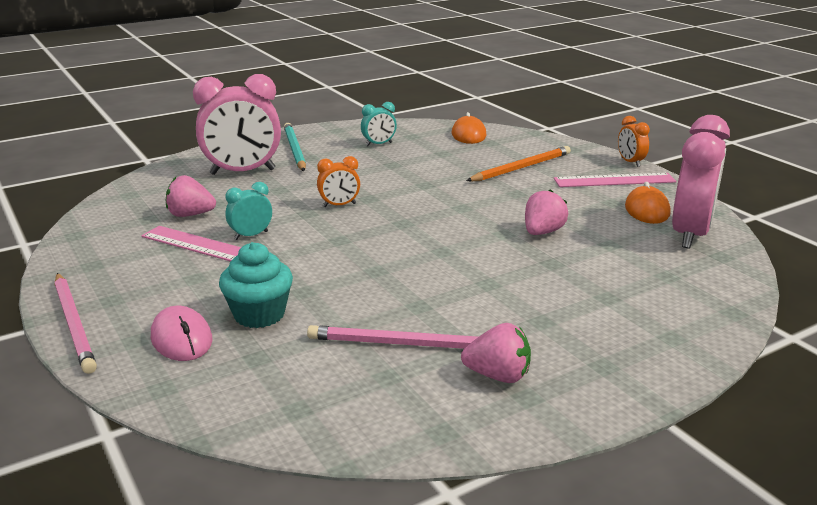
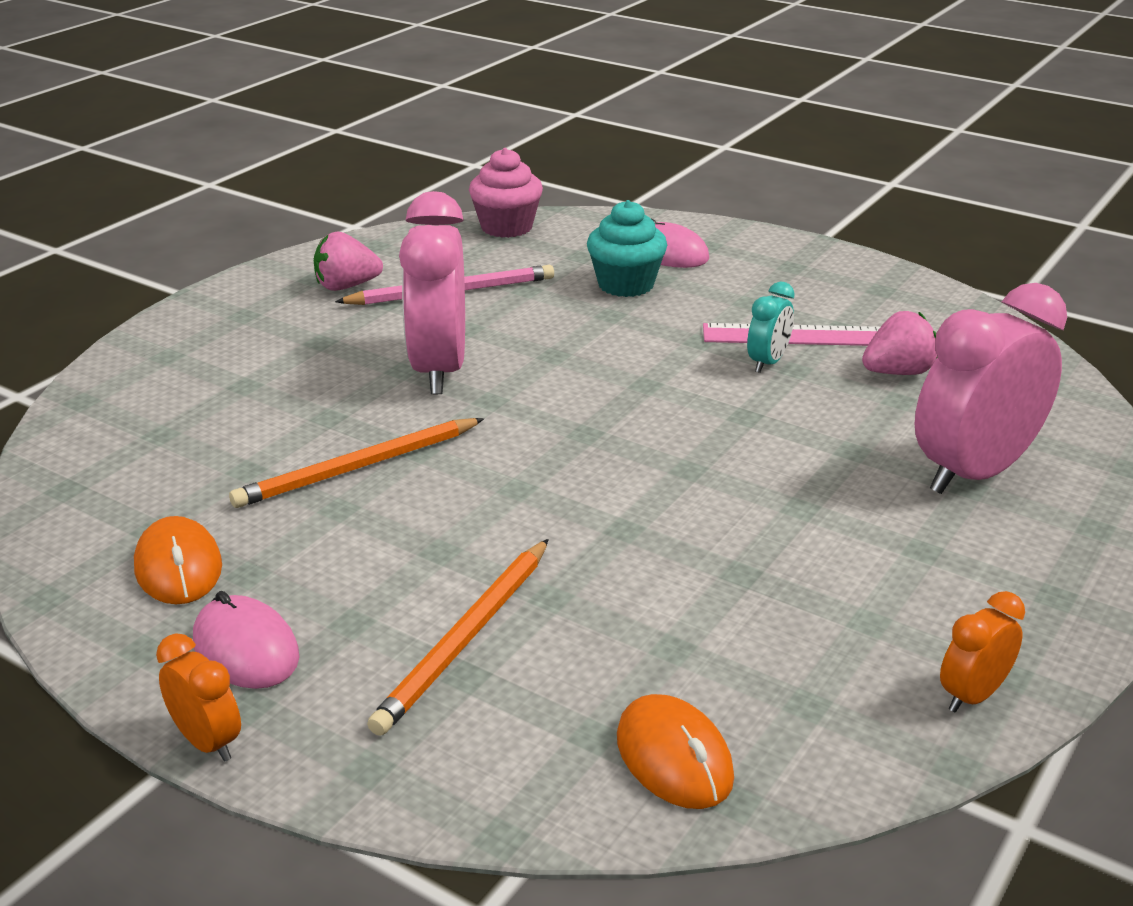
camera: 155 degrees right, 5 degrees up
pink pencil [55,273,97,374] -> none
turquoise pencil [284,123,306,171] -> none
orange clock [317,156,360,207] -> orange clock moved to [940,591,1025,713]
turquoise clock [361,102,397,146] -> none
pink strawberry [525,189,568,235] -> orange pencil [229,418,484,508]
pink ruler [554,173,676,187] -> pink mouse [193,591,299,689]
pink clock [672,115,730,248] -> pink clock moved to [399,191,465,394]
none -> pink cupcake [469,148,543,238]

